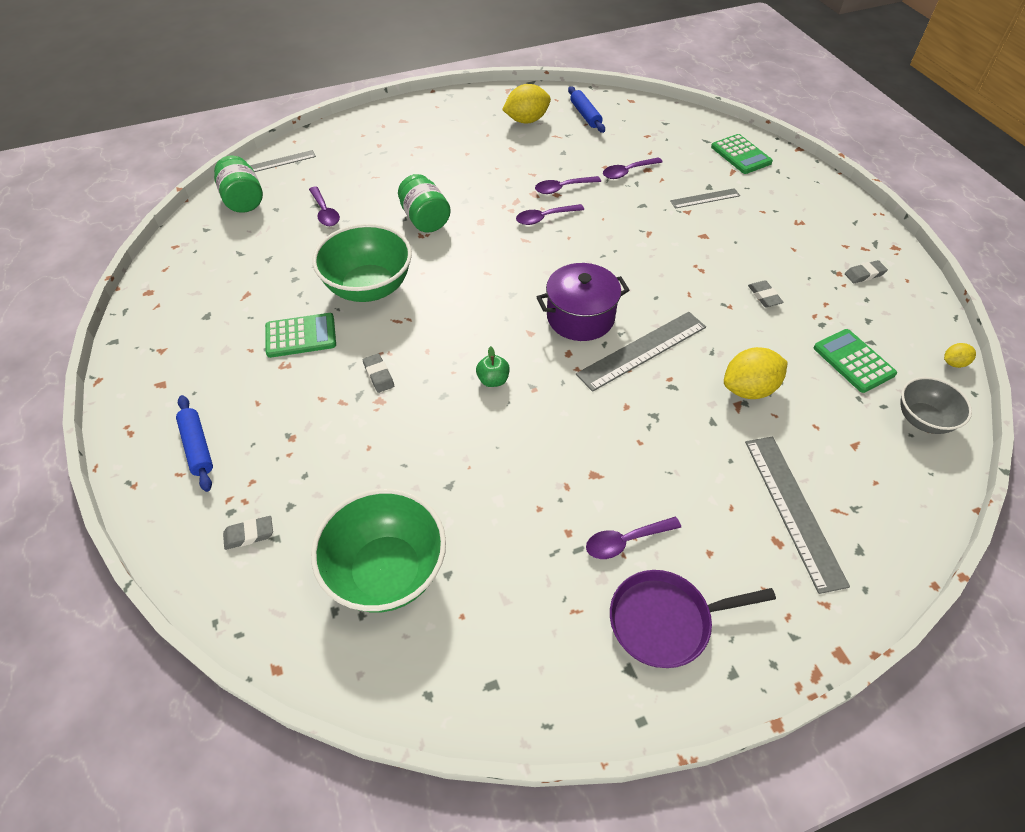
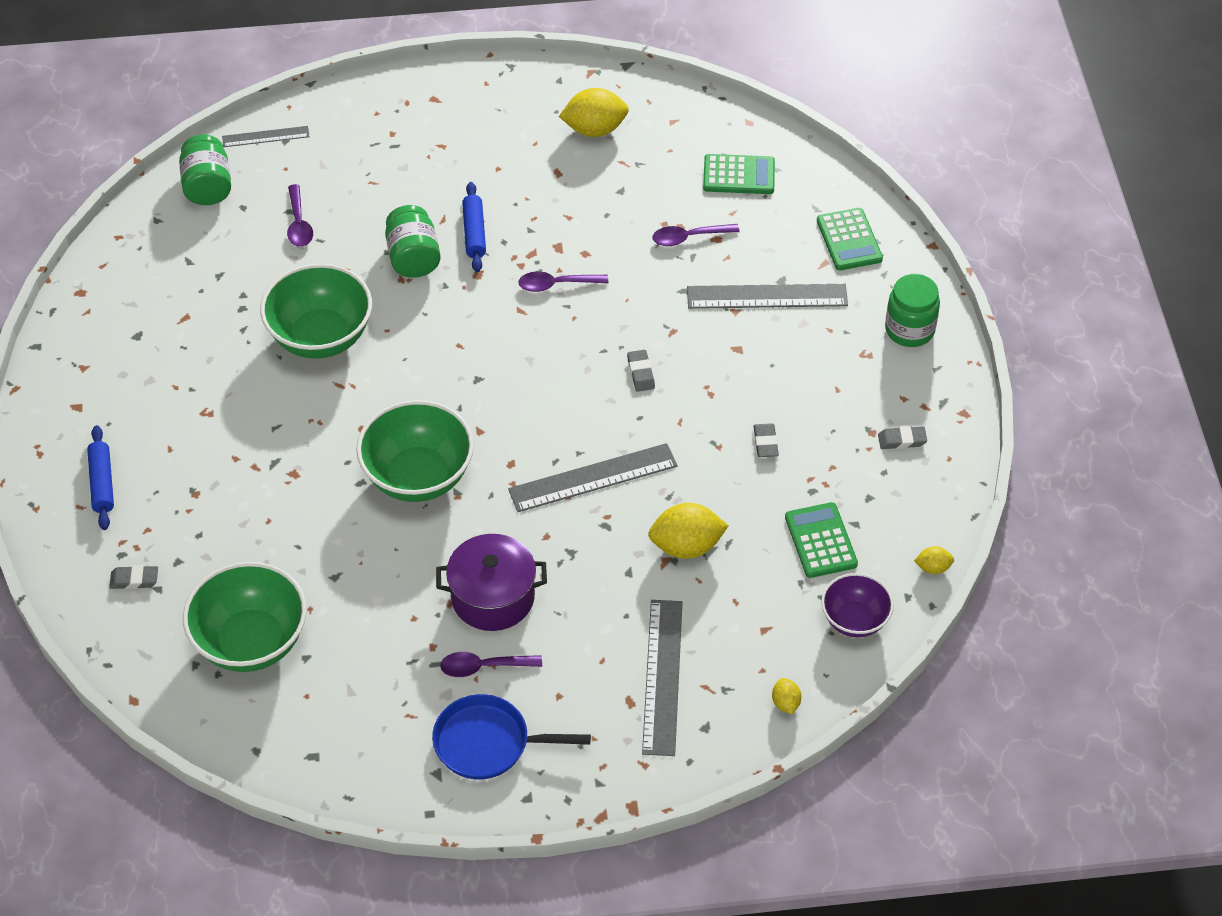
camera: 15 degrees right, 0 degrees up
green calculator [265,313,336,358] -> green calculator moved to [703,154,775,194]
grey eraser [363,354,394,393] -> grey eraser moved to [627,350,655,392]
green apple [476,346,510,387] -> green bowl [356,400,474,502]
purple spoon [535,176,601,194] -> none
purple pot [537,263,629,341] -> purple pot moved to [436,534,547,631]
blue rolling pin [568,86,605,133] -> blue rolling pin moved to [462,182,486,272]
purple pan [610,570,776,668] -> blue pan [432,694,591,780]
grey ruler [670,188,740,209] -> grey ruler [687,284,848,309], size x1.75
grey bowl [900,377,972,434] -> purple bowl [821,573,894,638]
none -> yellow lemon [772,678,801,714]
none -> green jar [885,274,940,347]

